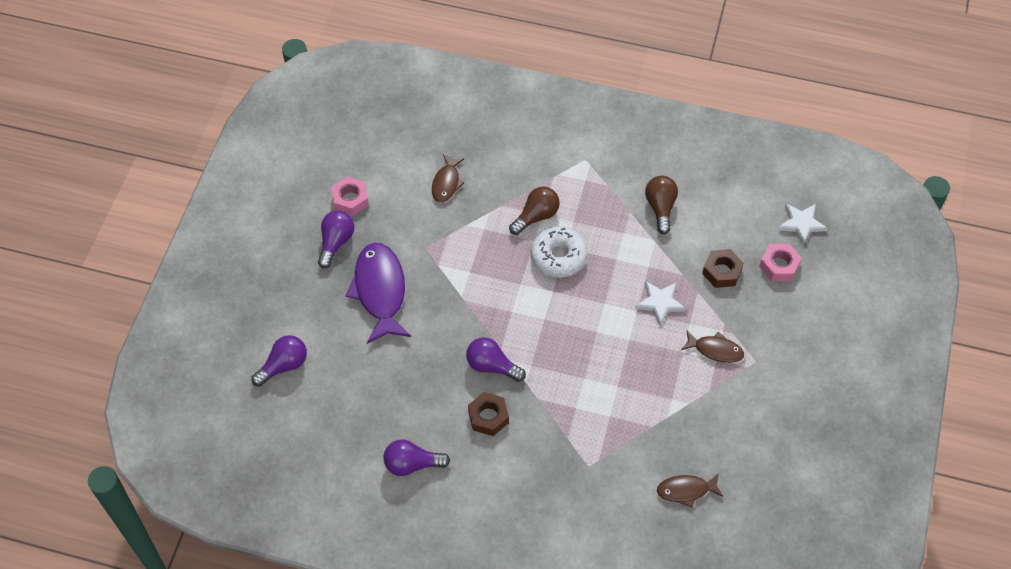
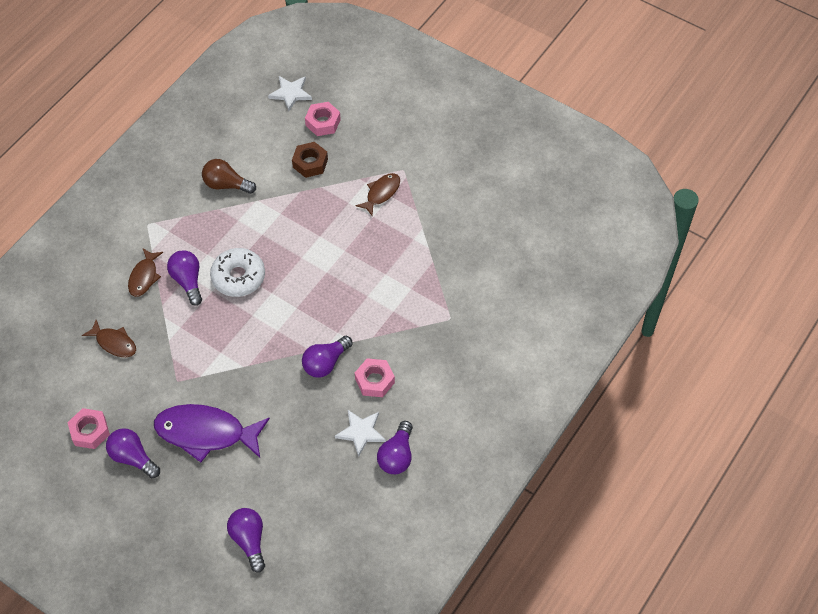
camera: 70 degrees left, 0 degrees up
brown nut [468,392,509,436] -> pink nut [355,358,395,397]
brown light bulb [509,186,560,235] -> purple light bulb [167,250,202,306]
white star [635,281,686,325] -> white star moved to [335,410,386,457]
brown fish [657,473,723,508] -> brown fish moved to [128,249,163,297]

